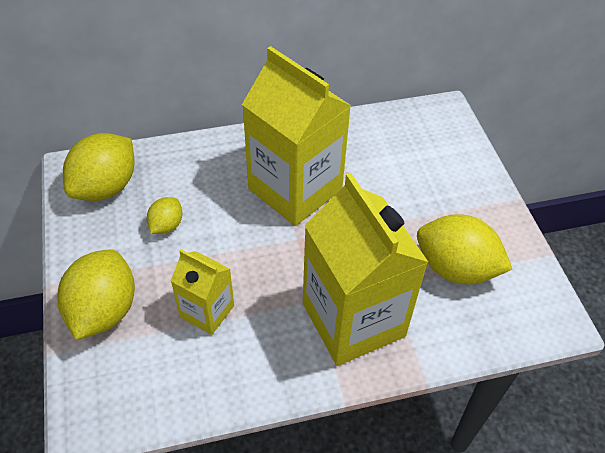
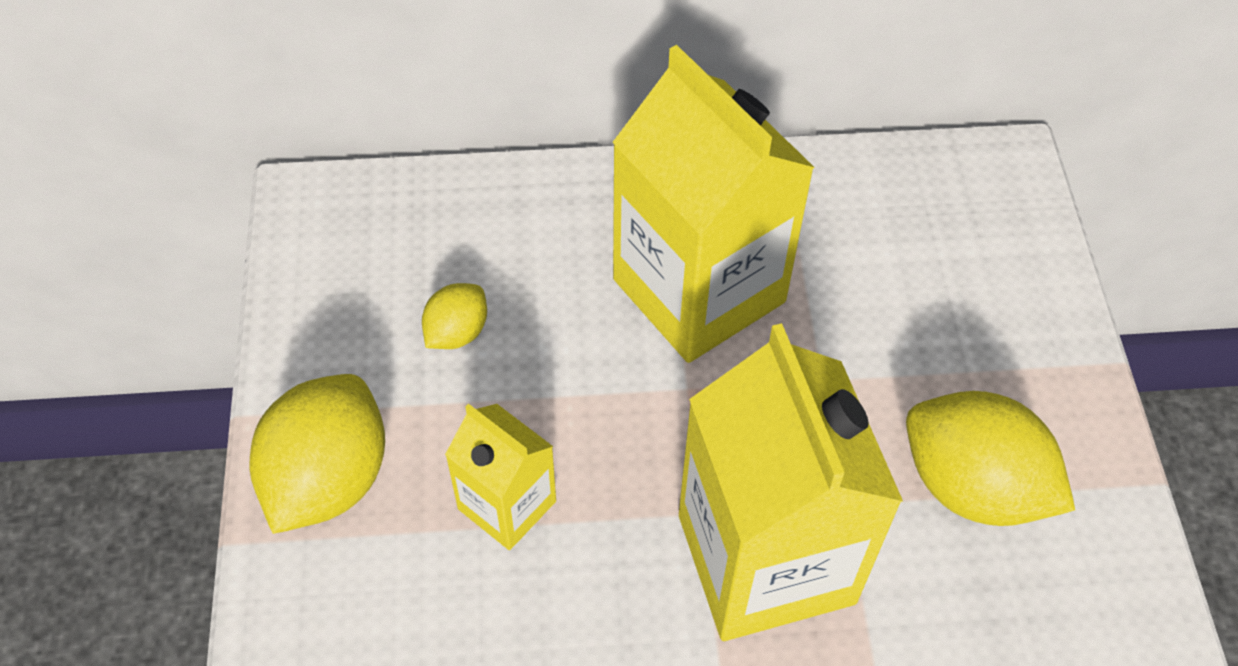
camera: 10 degrees right, 5 degrees up
yellow lemon [63,133,135,201] -> none

